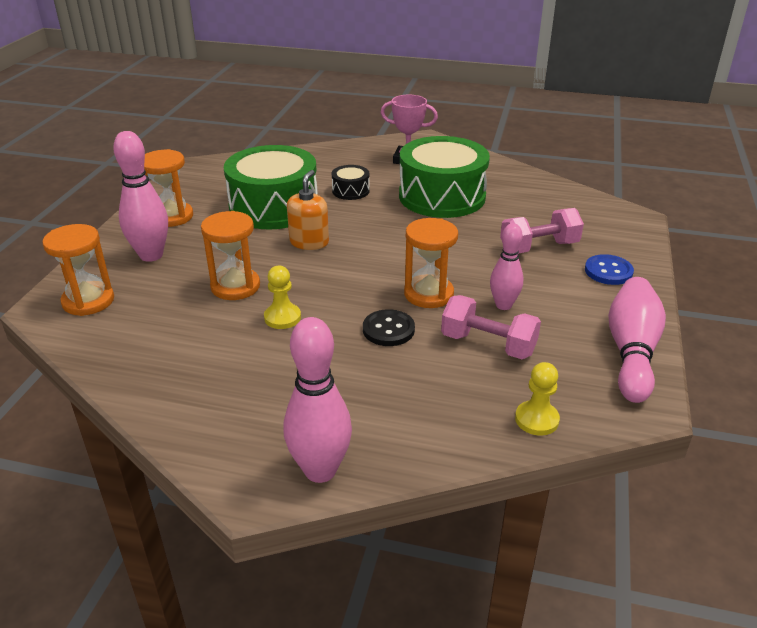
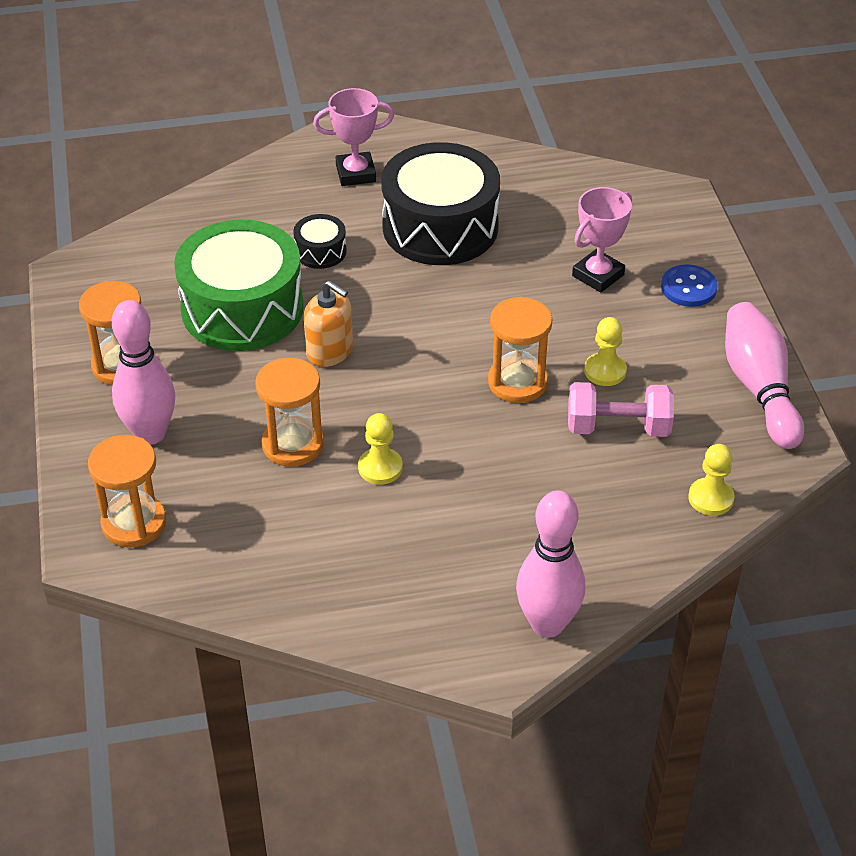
camera: 25 degrees left, 10 degrees up
orange soap dispenser [287,170,329,250] -> orange soap dispenser turned 135 degrees clockwise [304,280,353,367]
black button [363,309,415,346] -> none
green drum [399,136,490,218] -> black drum [381,142,500,265]
pink bowling pin [490,223,523,310] -> yellow pawn [584,317,627,386]
pink dumbbell [500,208,584,254] -> pink trophy [572,187,632,293]

